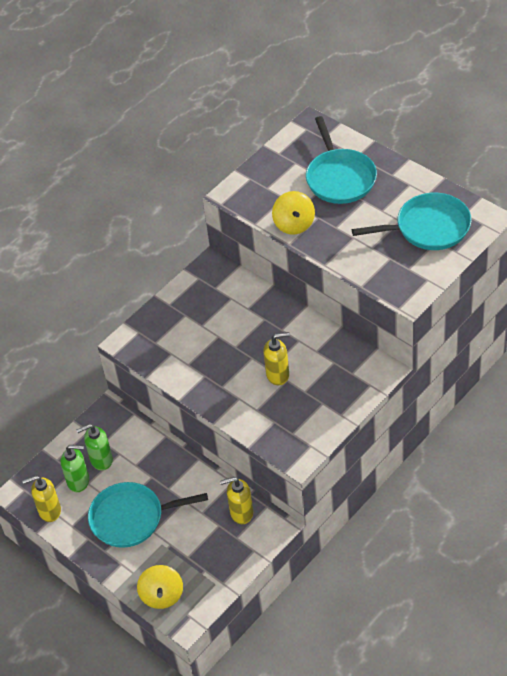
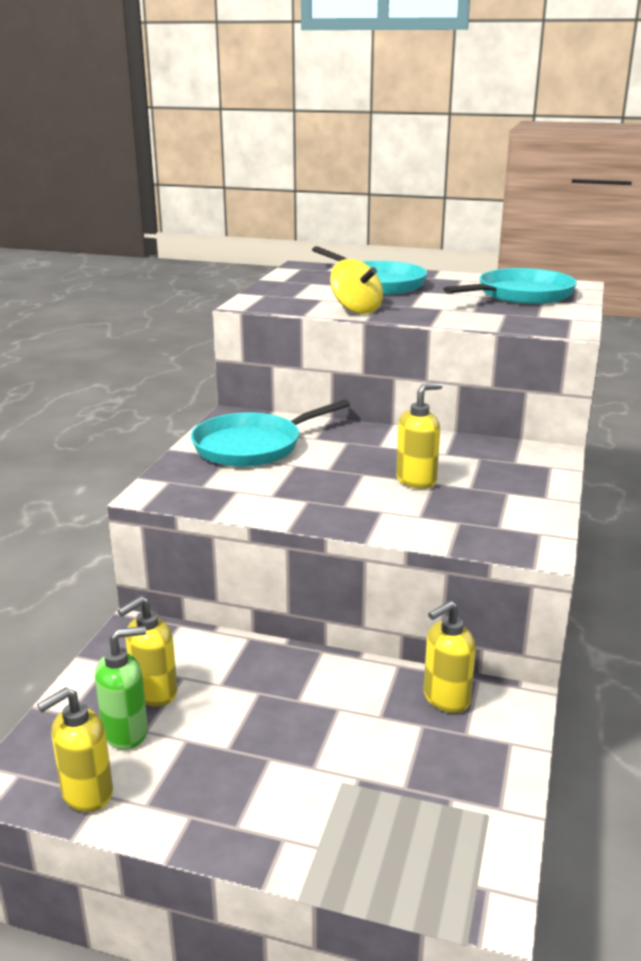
camera: 30 degrees left, 25 degrees down
green soap dispenser [76,424,113,470] -> yellow soap dispenser [118,596,177,707]
turquoise pan [88,482,208,548] -> turquoise pan moved to [191,400,350,467]
yellow spinning top [137,565,183,609] -> none

